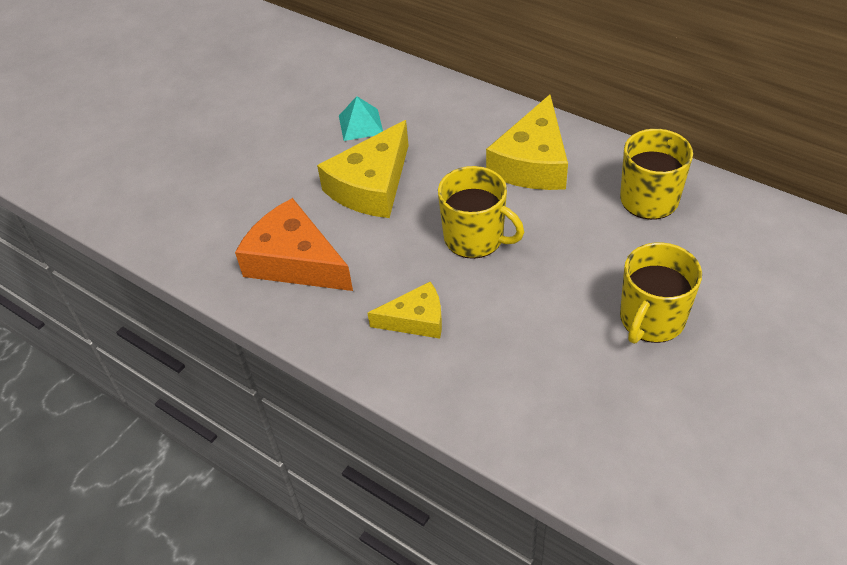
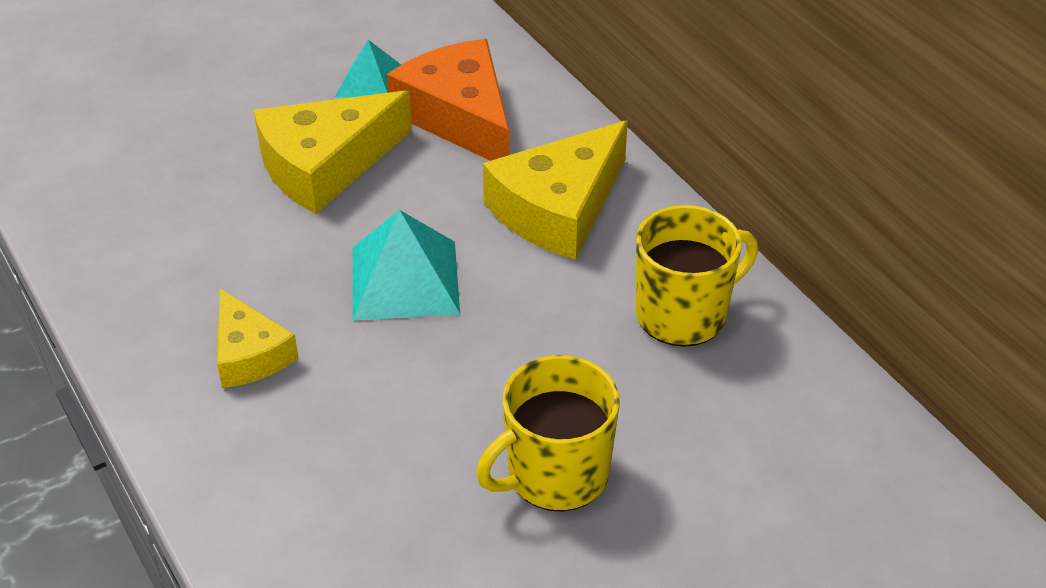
camera: 20 degrees right, 5 degrees down
orange cheese [235,198,353,291] -> orange cheese moved to [387,39,510,161]
yellow cheese [368,282,442,339] -> yellow cheese turned 45 degrees clockwise [217,289,298,388]
yellow mug [438,166,524,259] -> turquoise pyramid [352,210,460,321]

